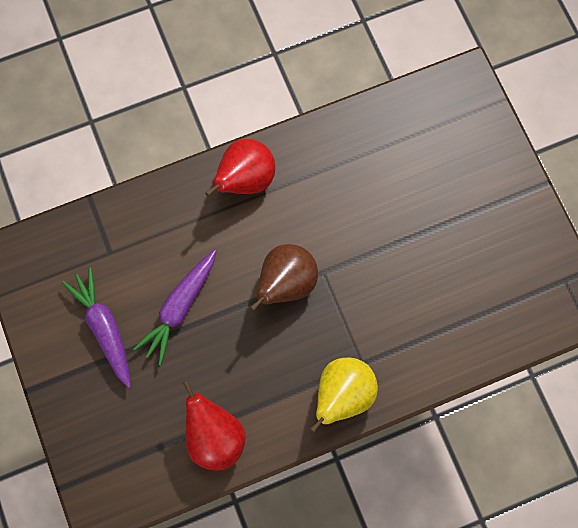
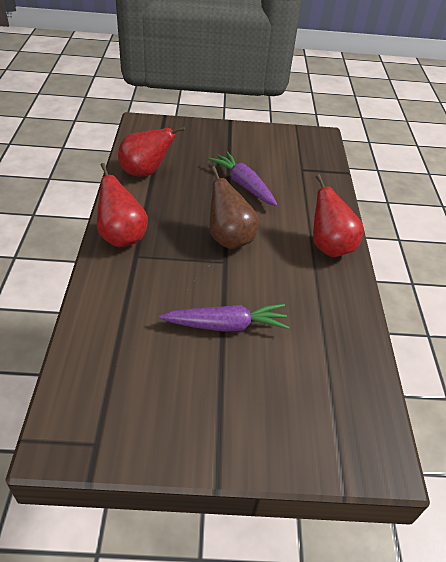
camera: 110 degrees right, 30 degrees down
purple carrot [62,267,131,388] -> purple carrot moved to [159,304,289,332]
yellow pear [310,358,378,433] -> red pear [97,163,148,247]

